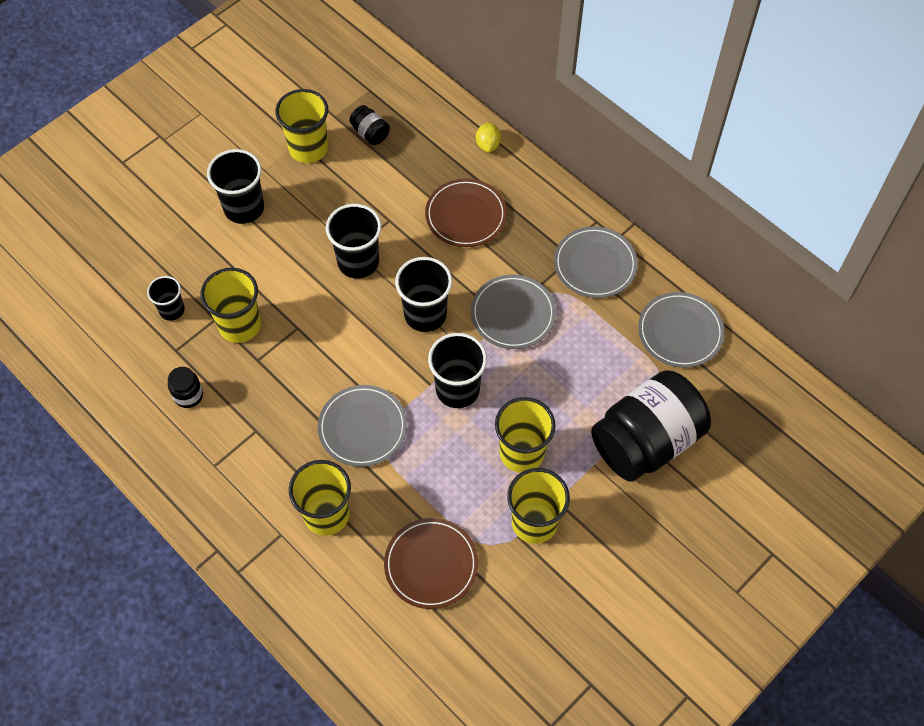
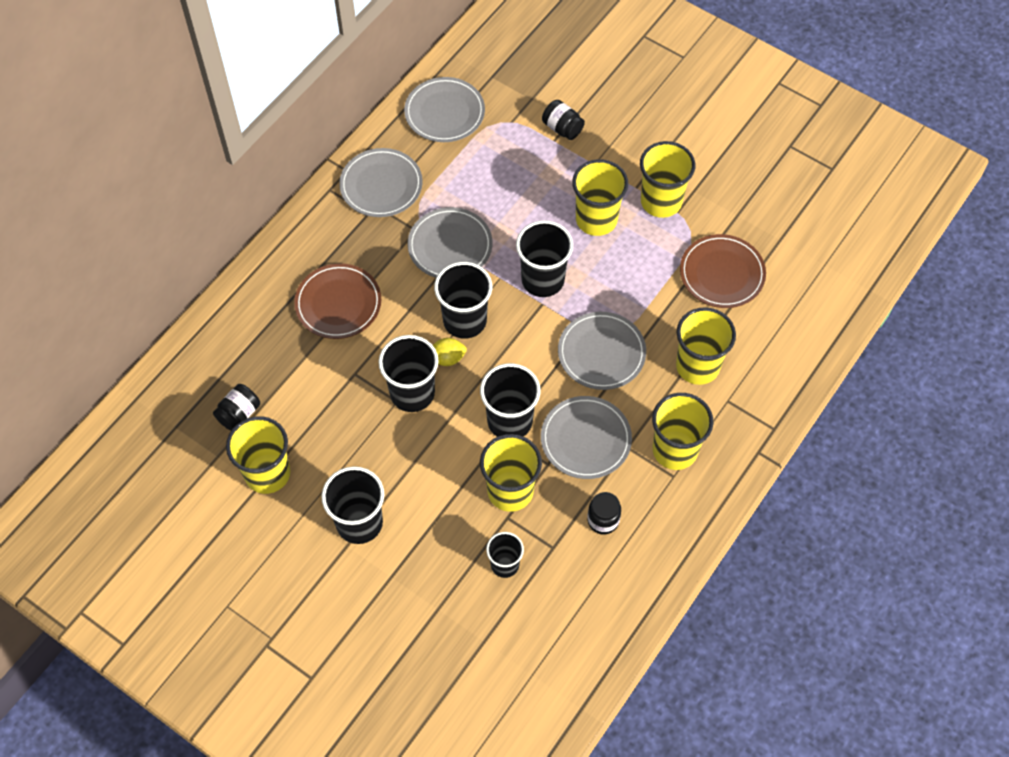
camera: 100 degrees left, 0 degrees up
yellow lemon [476,122,501,153] -> yellow lemon moved to [433,338,467,366]
black jar [591,370,711,482] -> black jar [542,100,585,140], size x0.41
none -> black cup [480,363,541,437]
none -> grey plate [541,396,632,479]
none -> yellow cup [652,393,713,470]

